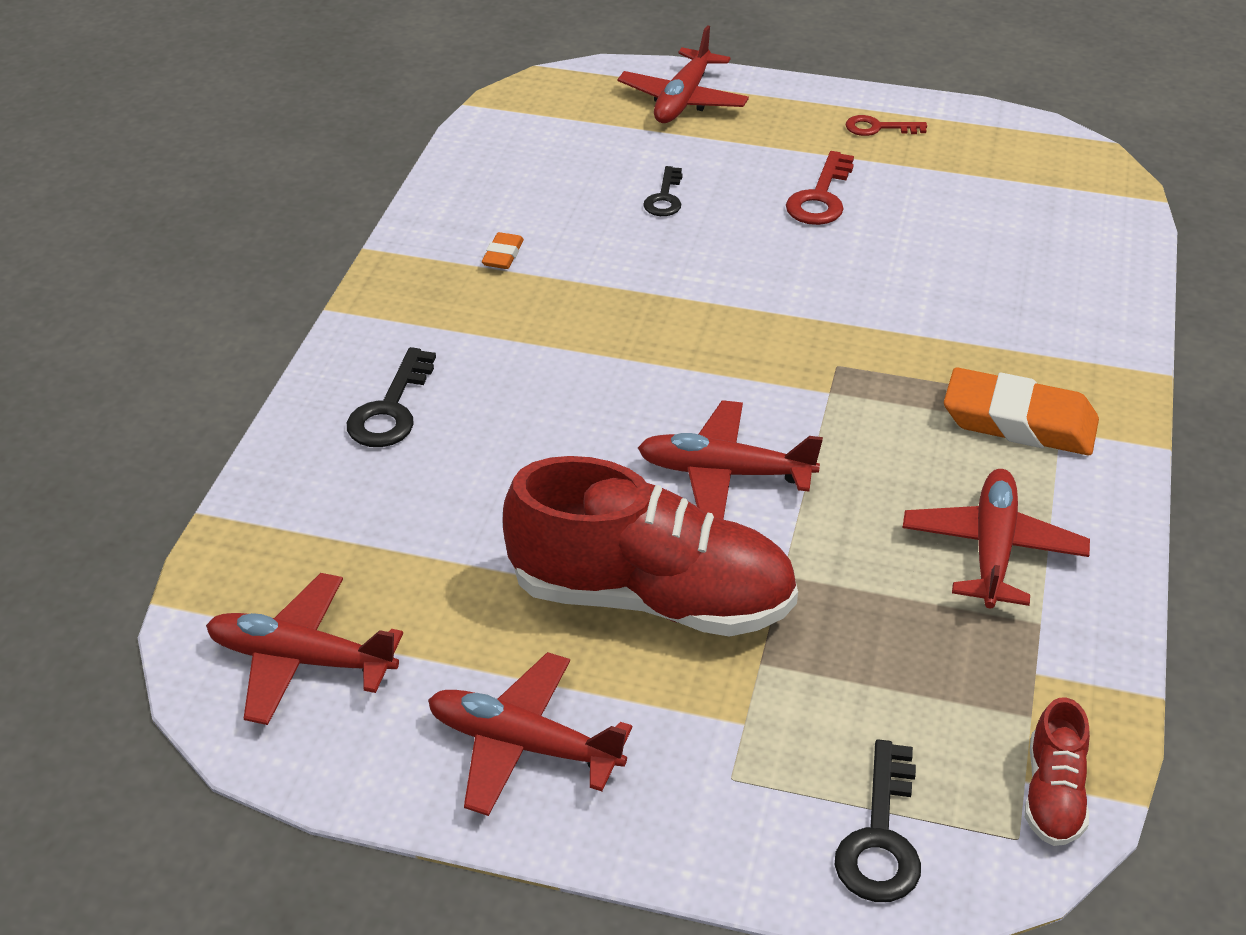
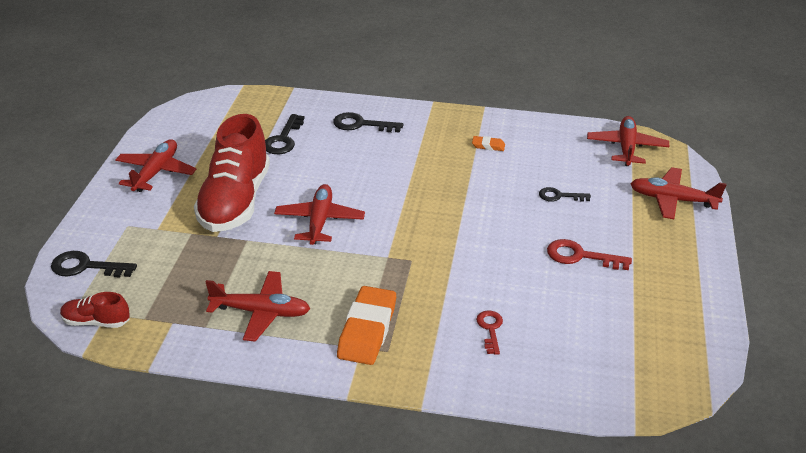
camera: 85 degrees right, 5 degrees down
red plane [206,573,403,725] -> red plane moved to [587,116,669,166]
red key [846,115,927,136] -> red key moved to [476,311,503,355]
none -> black key [265,114,305,154]

